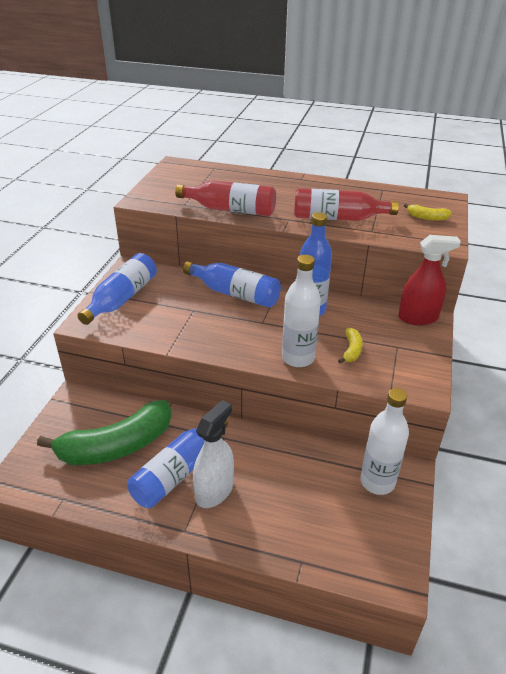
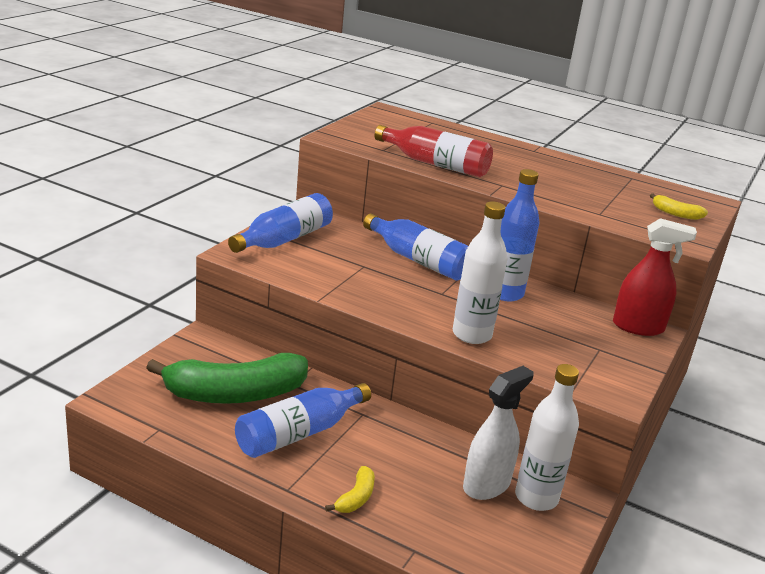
camera: 10 degrees right, 10 degrees down
white spray bottle [193,400,234,508] -> white spray bottle moved to [463,366,533,500]
red bottle [294,188,399,221] -> none
yellow banana [338,328,363,363] -> yellow banana moved to [325,466,375,513]

